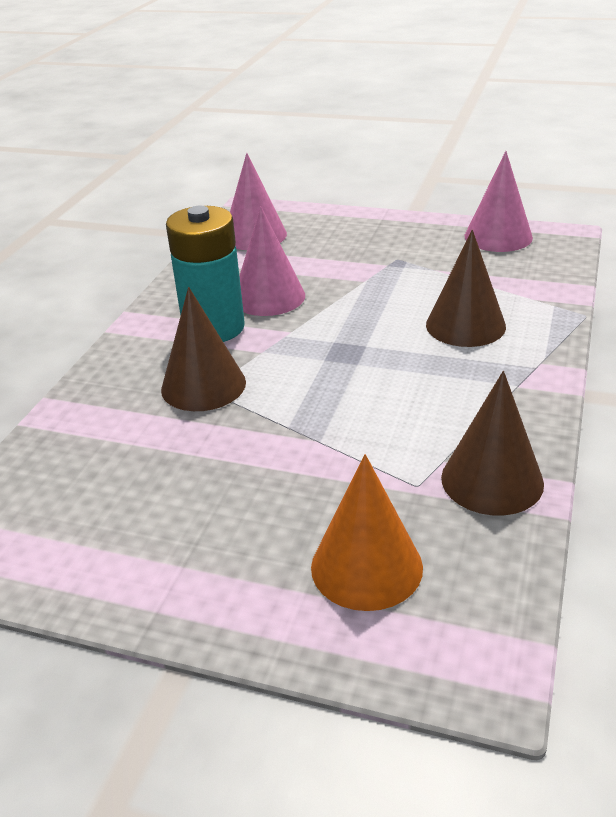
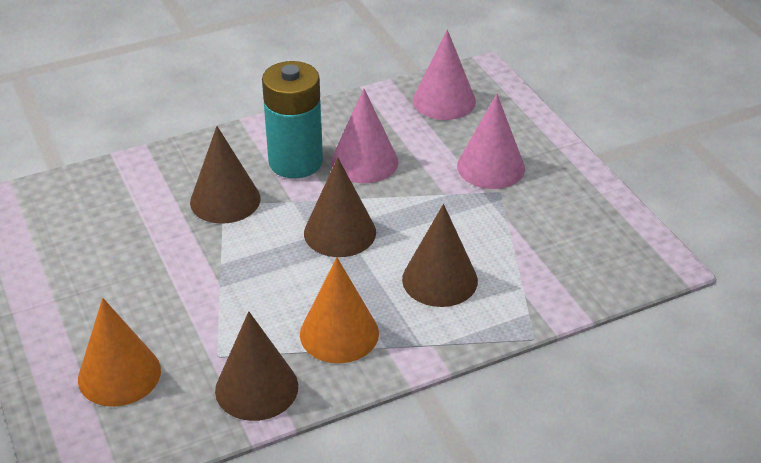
camera: 45 degrees right, 5 degrees up
pink cone [465,151,533,252] -> pink cone moved to [457,94,525,189]
none -> orange cone [300,257,379,363]
none -> brown cone [304,157,376,257]

